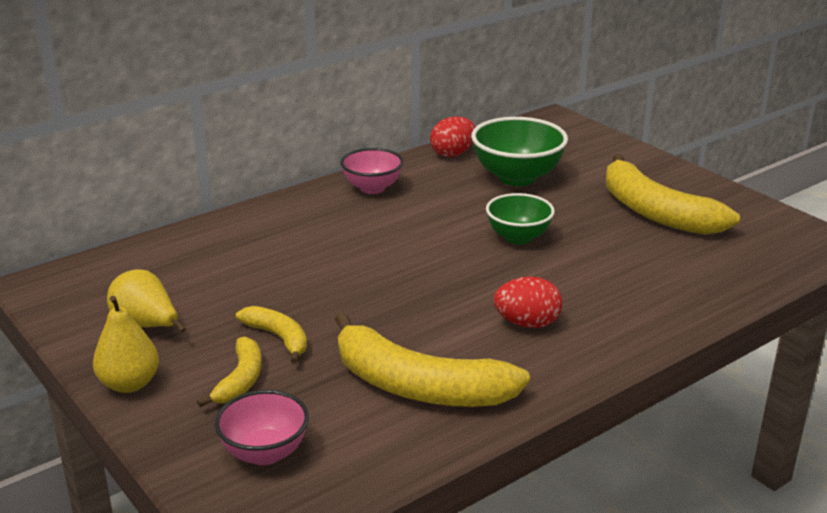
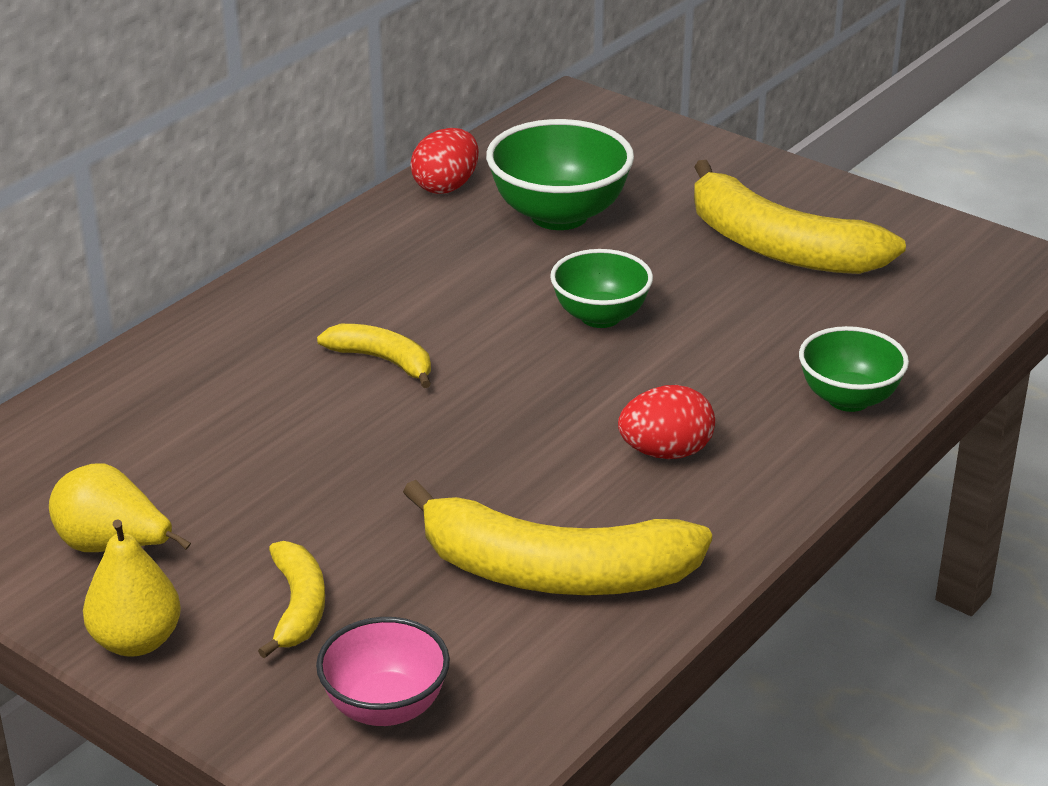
camera: 15 degrees left, 5 degrees up
yellow banana [236,306,307,364] -> yellow banana moved to [317,324,431,388]
pink bowl [341,148,404,194] -> none
none -> green bowl [799,326,909,412]

